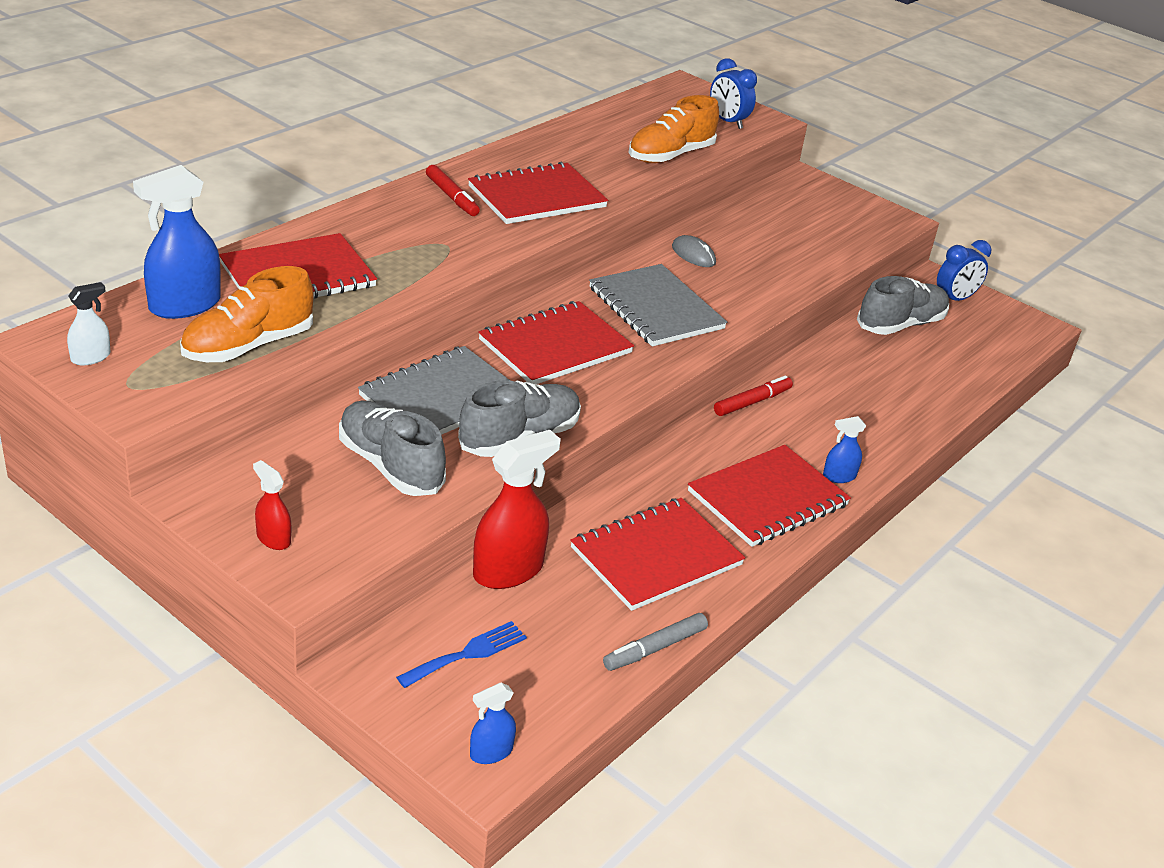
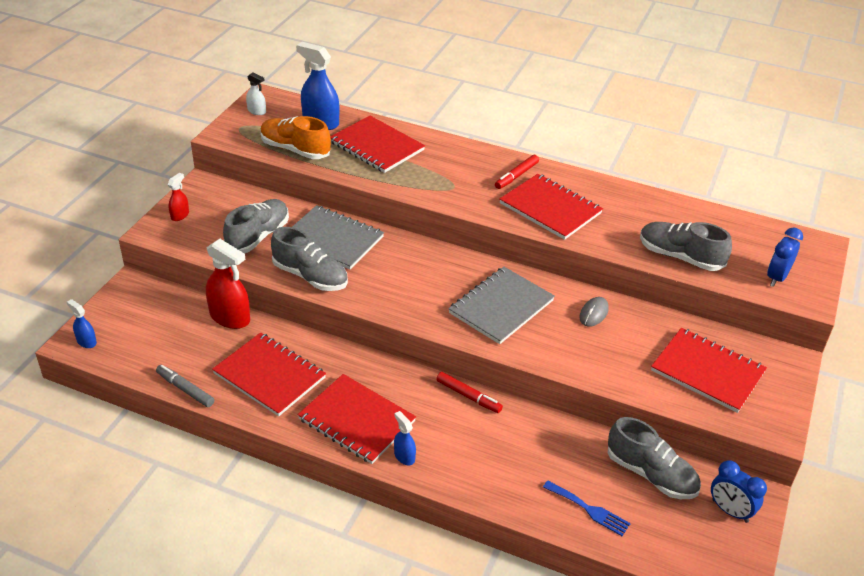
camera: 75 degrees right, 5 degrees up
blue fork [396,621,527,688] -> blue fork moved to [543,481,631,536]
red notebook [478,301,634,384] -> red notebook moved to [651,328,767,413]
orange shoe [628,95,719,163] -> grey shoe [640,222,732,271]

